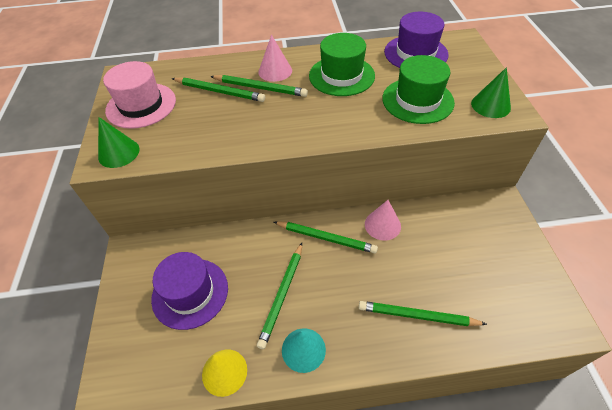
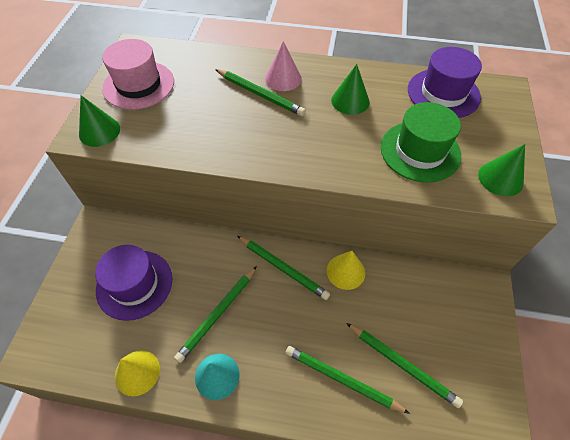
camera: 15 degrees right, 5 degrees up
green pencil [171,77,265,102] -> green pencil moved to [346,323,463,408]
green hat [309,33,375,96] -> green cone [331,64,370,115]
pink cone [365,200,401,241] -> yellow cone [327,251,365,290]

